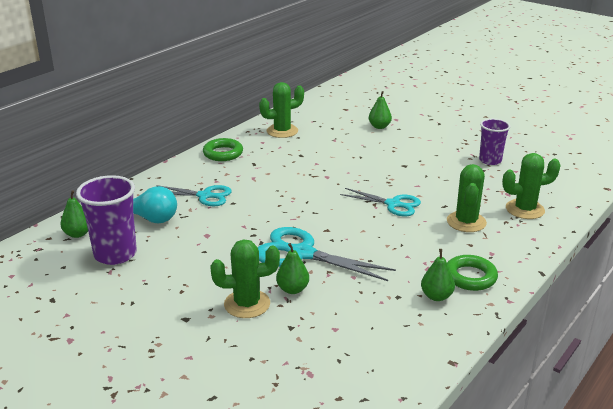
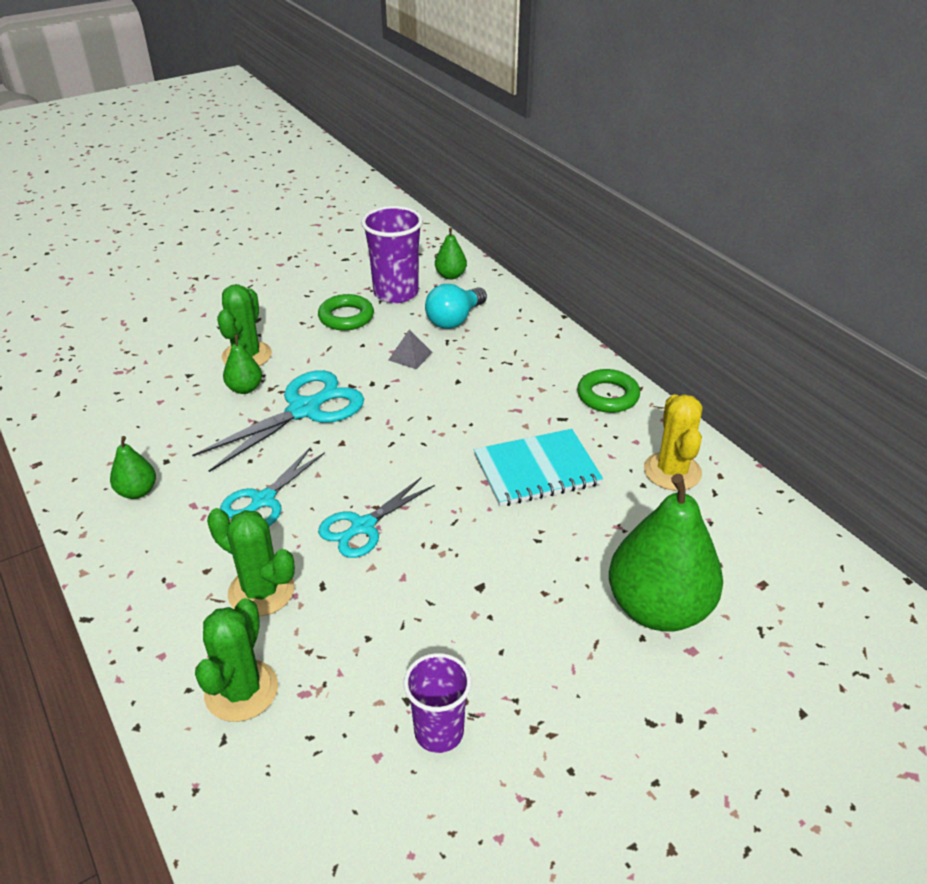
camera: 110 degrees right, 10 degrees up
turquoise scissors [156,185,232,206] -> turquoise scissors moved to [220,447,325,526]
green cactus [259,82,304,138] -> yellow cactus [644,394,702,491]
green pear [369,91,392,129] -> green pear [609,474,723,632], size x2.20
green ring [447,255,498,291] -> green ring moved to [318,294,374,331]
none -> grey pyramid [389,329,433,369]
none -> turquoise notebook [474,429,603,506]

